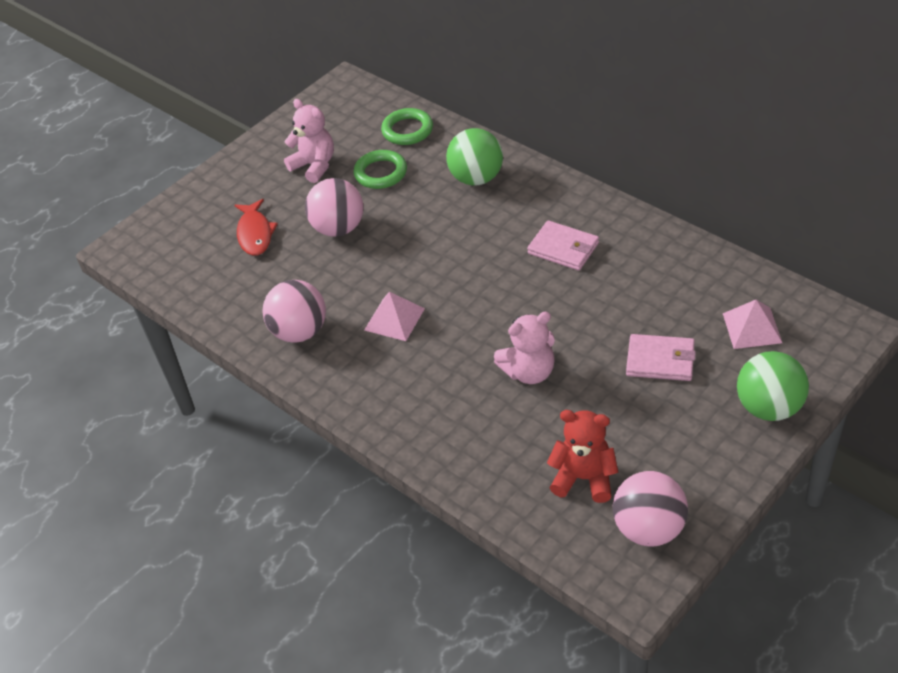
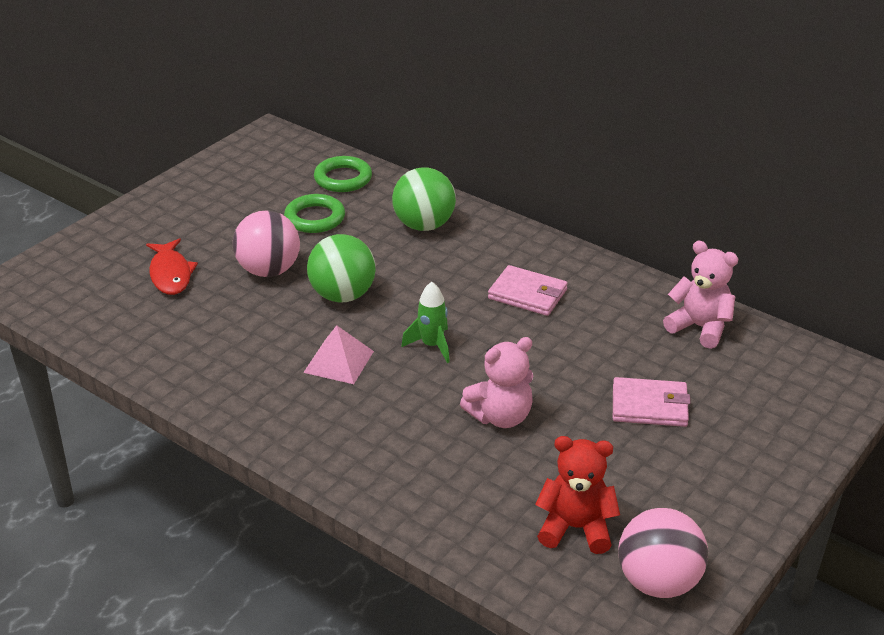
camera: 10 degrees left, 10 degrees down
pink ball [263,280,326,343] -> none
pink teddy bear [284,99,334,183] -> pink teddy bear moved to [663,241,738,349]
pink pyramid [723,300,782,349] -> none
green ball [737,351,809,421] -> green ball moved to [307,234,376,302]
none -> green rocket [401,282,450,363]

